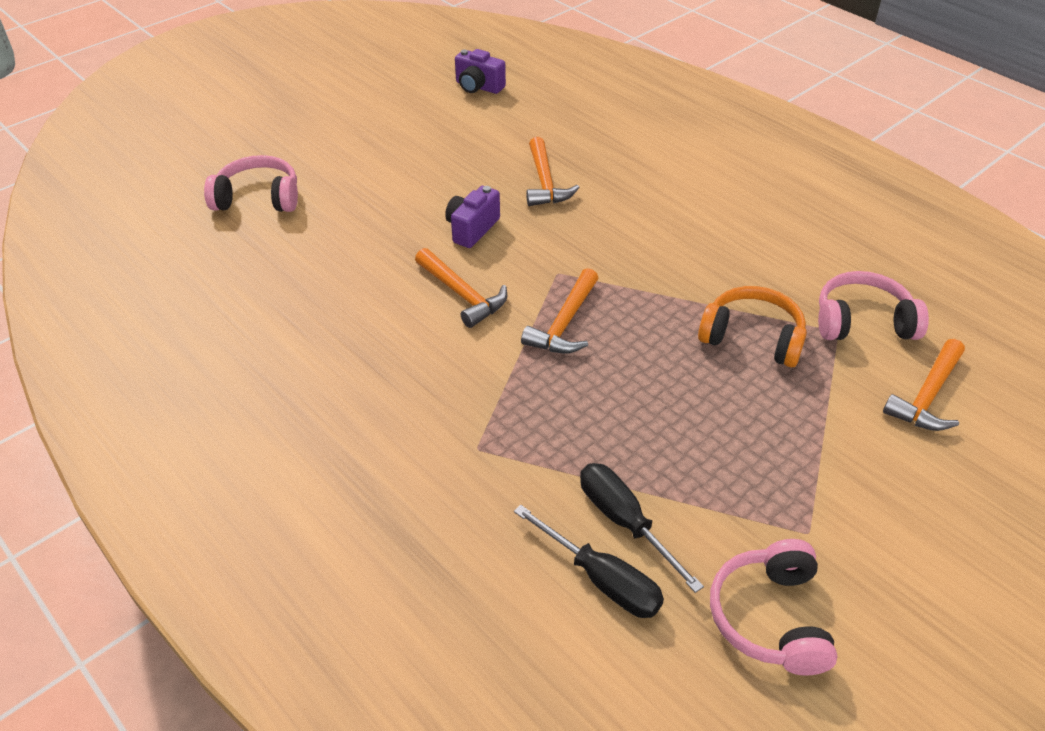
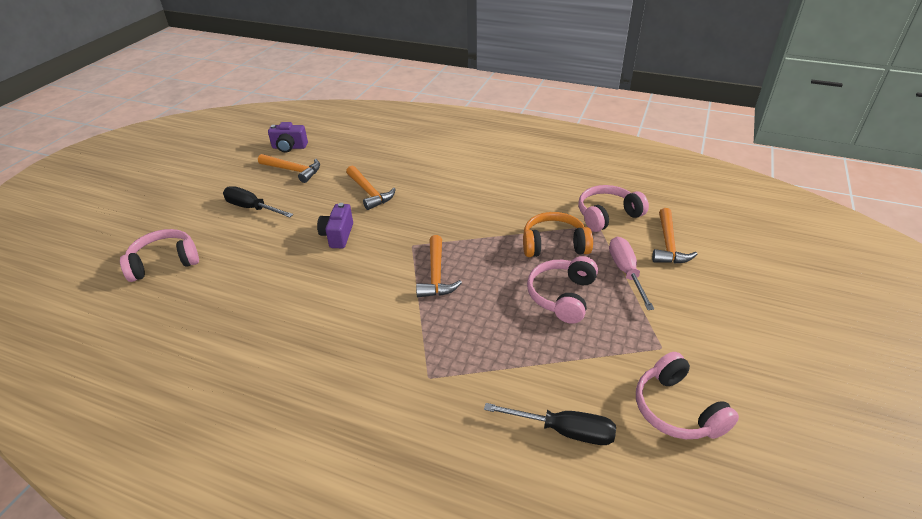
camera: 25 degrees left, 5 degrees down
orange hammer [415,248,507,328] -> orange hammer moved to [258,154,320,183]
black screwdriver [580,463,704,593] -> black screwdriver moved to [223,186,293,218]
none -> pink headphones [527,256,598,324]
none -> pink screwdriver [609,237,654,310]

